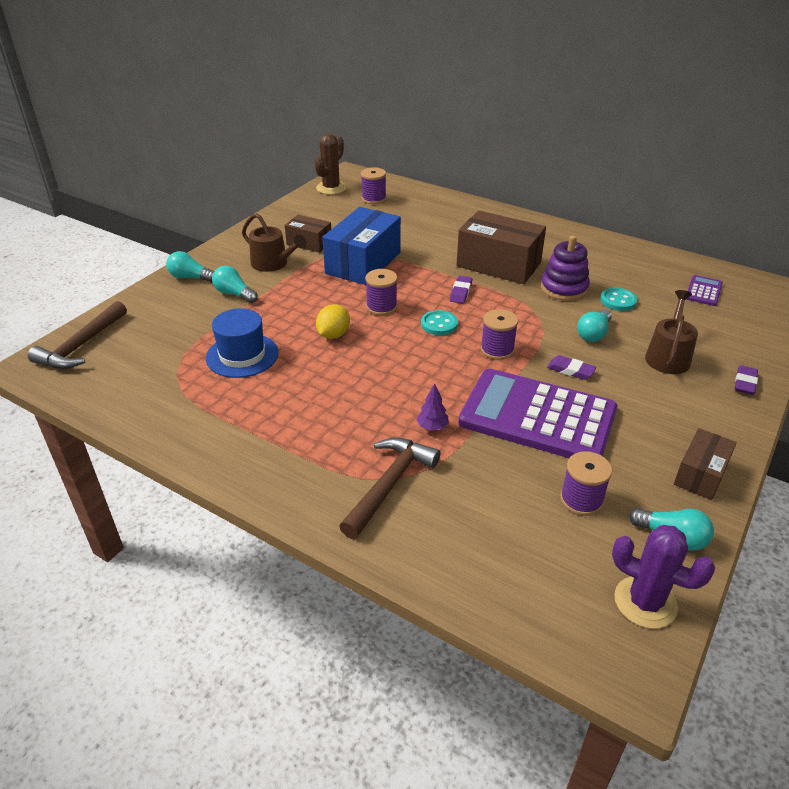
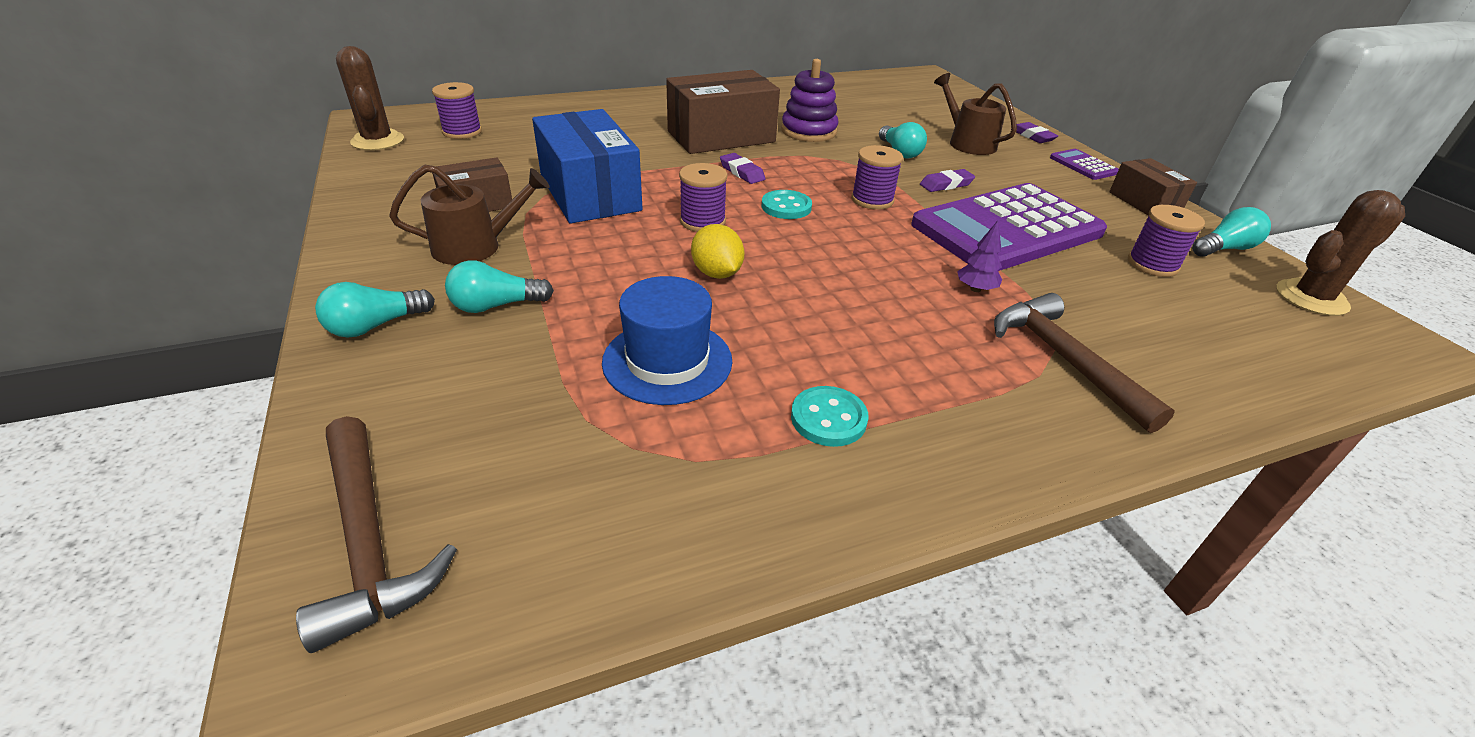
camera: 55 degrees left, 0 degrees up
turquoise button [600,288,637,311] -> turquoise button moved to [791,386,869,447]
purple cactus [612,525,715,629] -> brown cactus [1276,190,1405,316]
purple calculator [686,275,723,306] -> purple calculator moved to [1050,149,1119,180]

